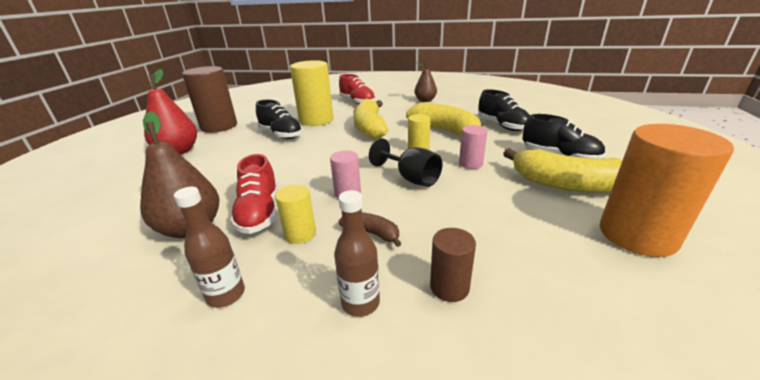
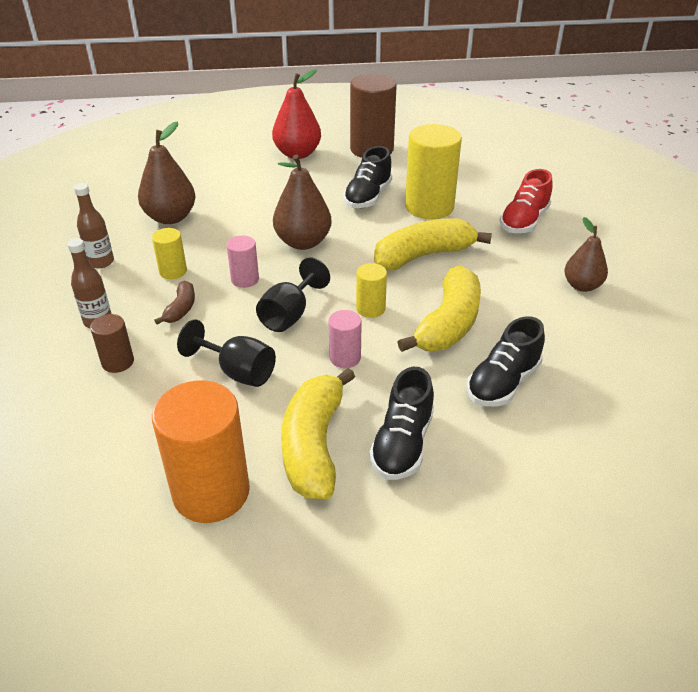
camera: 70 degrees right, 10 degrees up
red shoe [230,154,278,234] -> none
none -> black goblet [177,319,276,387]
none -> brown pear [273,155,332,250]

